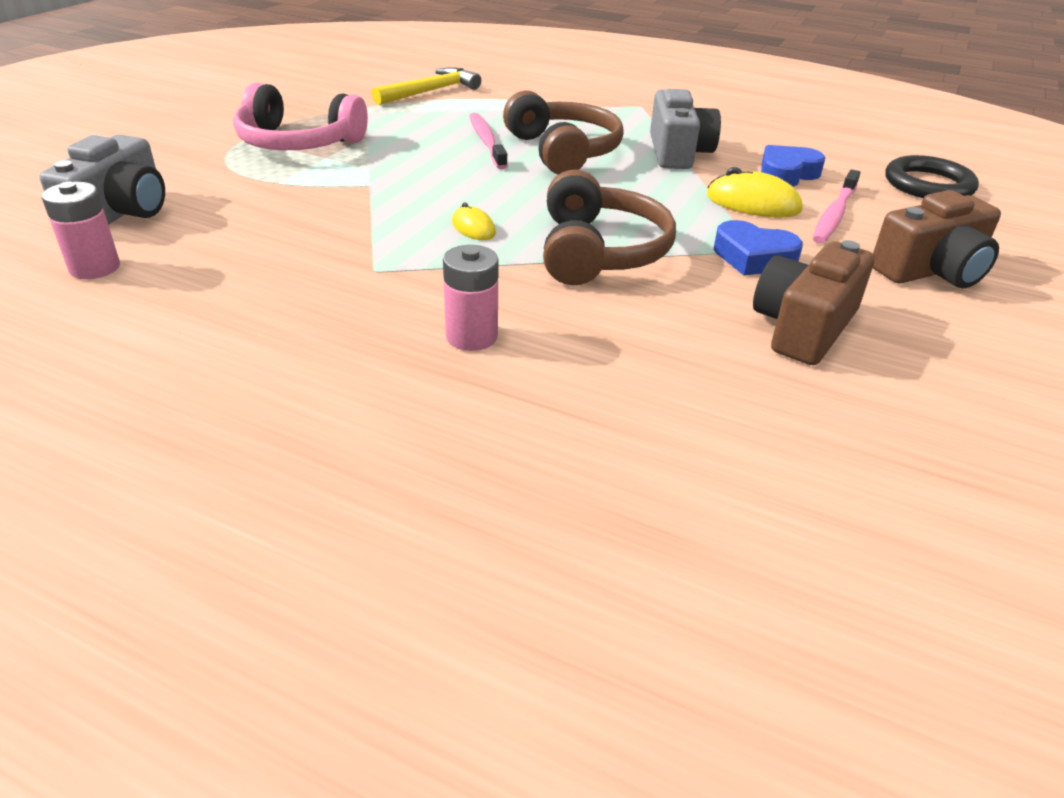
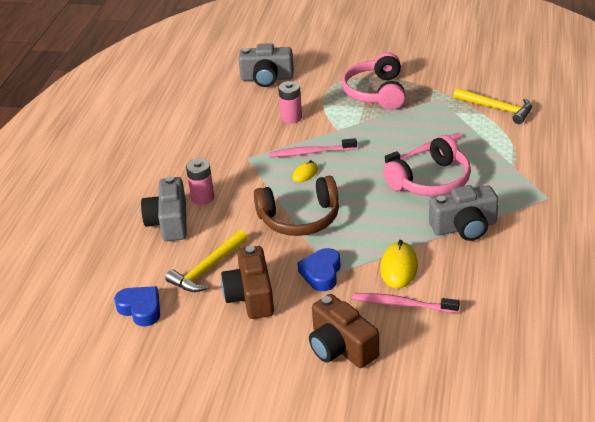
camera: 80 degrees right, 0 degrees up
pink battery [42,182,120,279] -> pink battery moved to [278,81,302,124]
brown headphones [503,90,624,175] -> pink headphones [383,135,471,196]
brown camera [753,240,875,365] -> brown camera turned 120 degrees counterclockwise [221,246,274,319]
blue heart [761,145,825,187] -> blue heart moved to [114,286,160,326]
black ring [885,155,979,198] -> none
none -> grey camera [141,176,187,241]
none -> yellow hammer [165,230,248,292]
none -> pink toothbrush [269,138,357,157]

